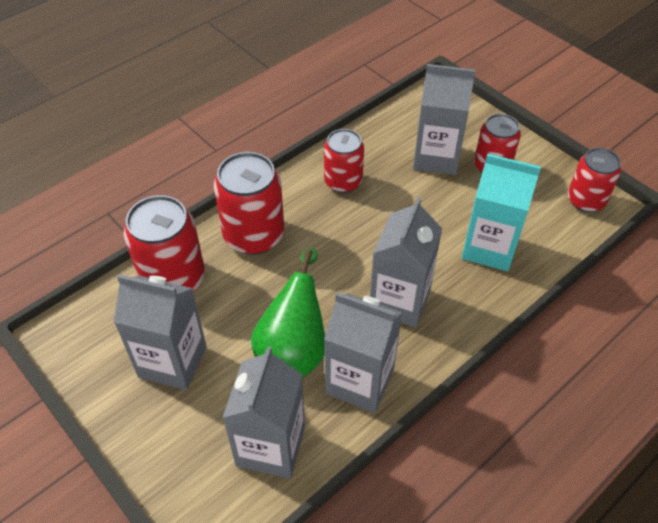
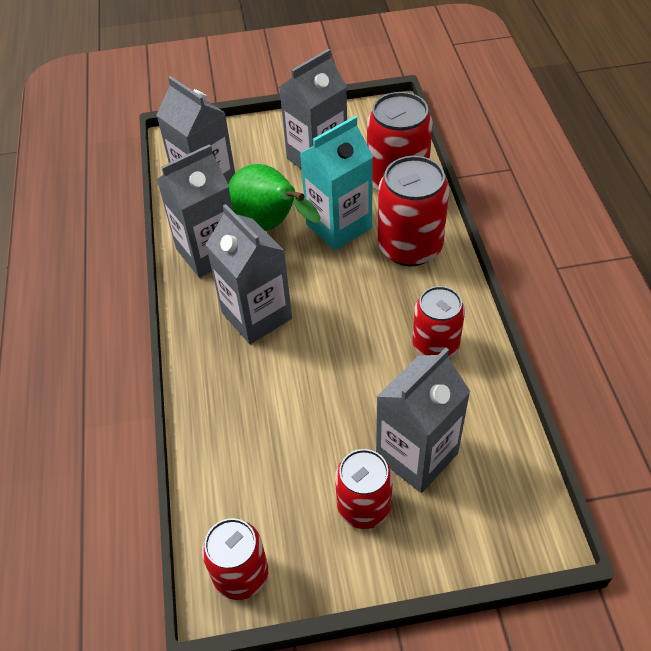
camera: 125 degrees right, 0 degrees up
turquoise carton [462,154,541,271] -> turquoise carton moved to [300,116,373,250]

